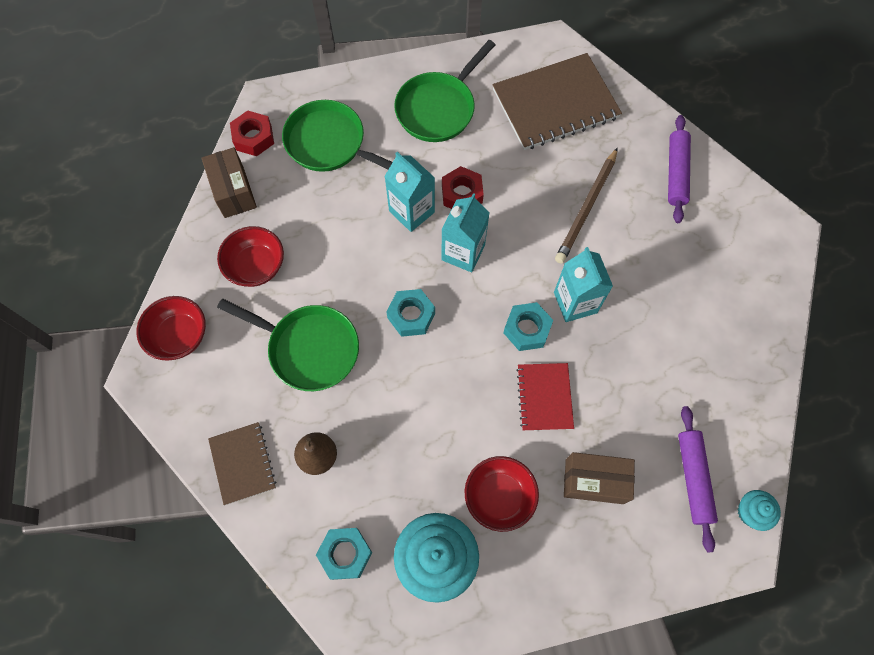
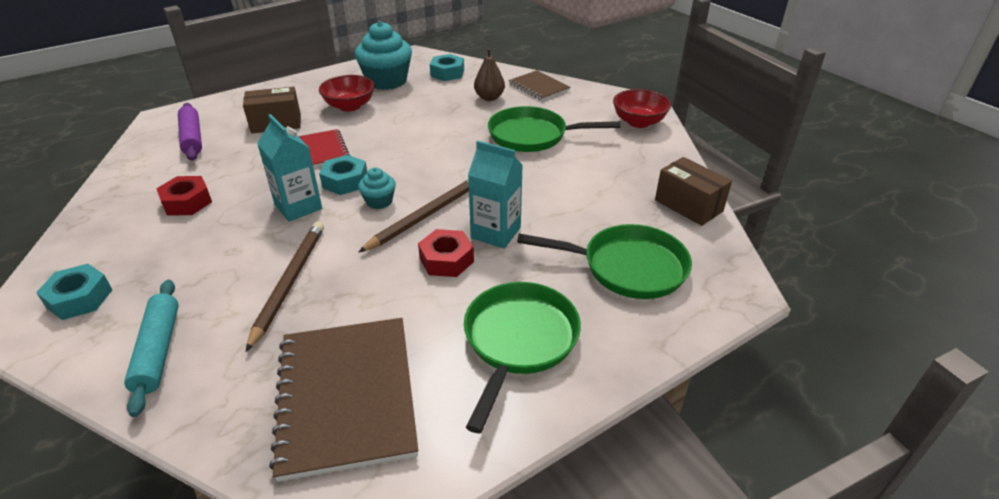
camera: 160 degrees right, 30 degrees down
red bowl [217,226,284,287] -> none
red nut [230,111,274,156] -> red nut moved to [156,176,212,216]
turquoise nut [386,289,435,337] -> turquoise nut moved to [36,264,112,320]
turquoise carton [441,193,490,272] -> brown pencil [358,180,469,253]
brown notebook [492,53,622,150] -> brown notebook turned 60 degrees counterclockwise [269,318,418,482]
purple rolling pin [668,115,691,223] -> turquoise rolling pin [124,280,179,417]
turquoise cupcake [737,490,781,531] -> turquoise cupcake moved to [358,167,396,209]

